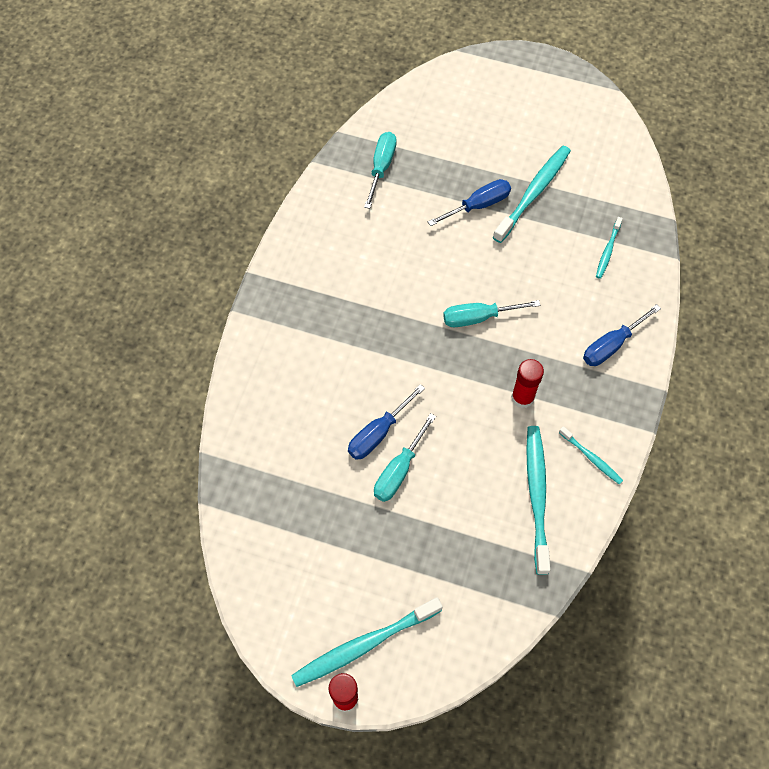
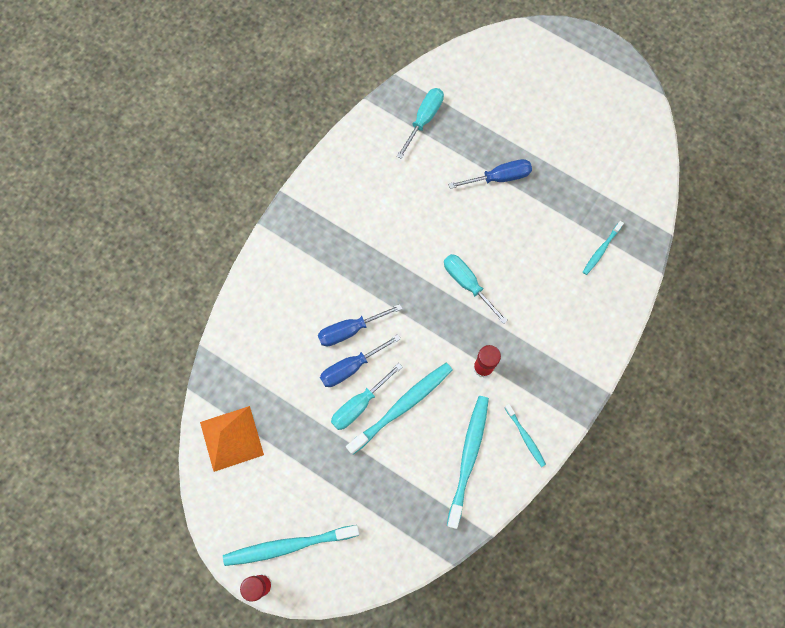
camera: 15 degrees right, 10 degrees up
turquoise screwdriver [443,300,540,327] -> turquoise screwdriver turned 45 degrees clockwise [444,254,508,324]
turquoise toothbrush [493,146,571,243] -> turquoise toothbrush moved to [346,363,452,455]
blue screwdriver [583,304,661,366] -> blue screwdriver moved to [318,304,402,347]
none -> orange pyramid [200,406,264,472]

